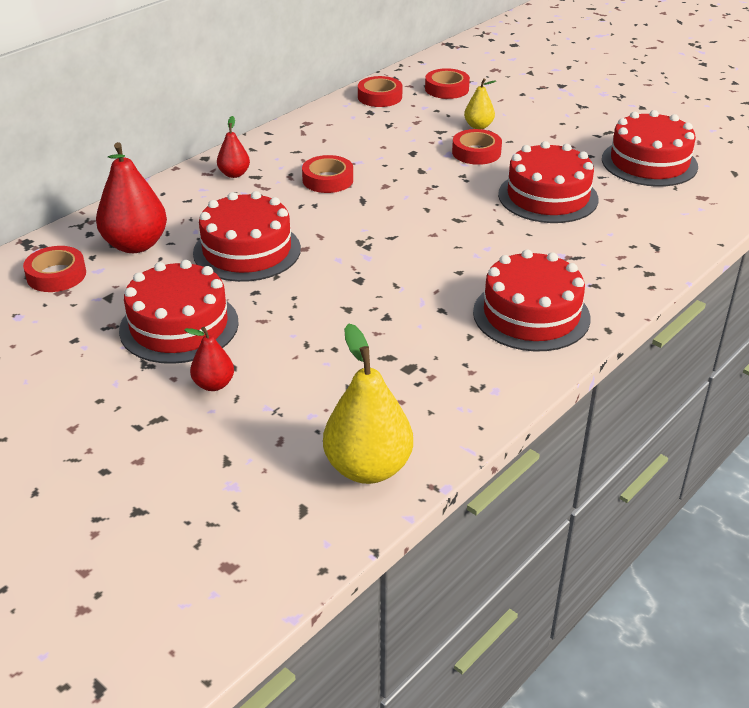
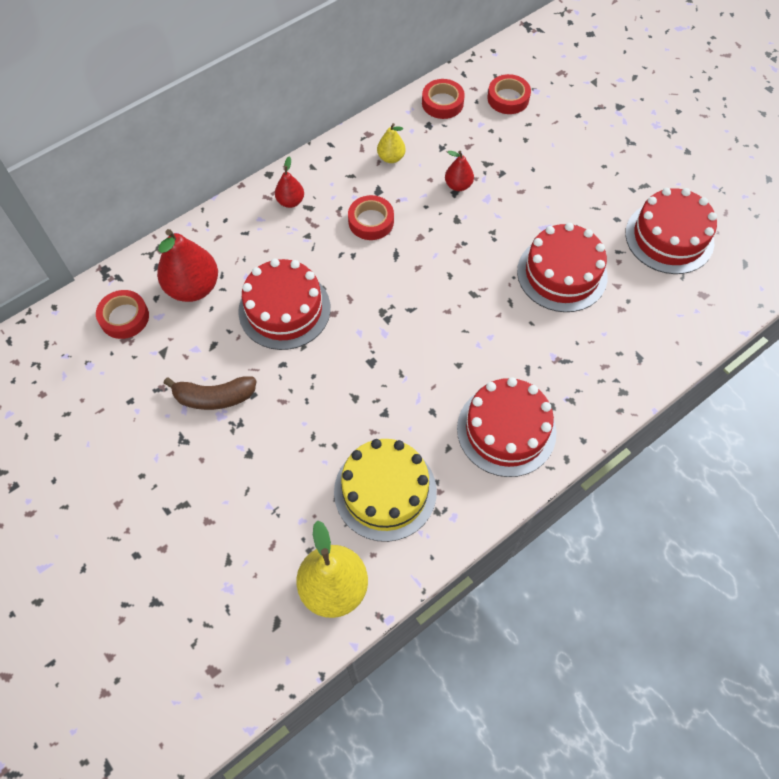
camera: 10 degrees right, 25 degrees up
red cake [119,260,239,364] -> brown banana [164,376,256,410]
red pear [185,327,234,391] -> red pear moved to [445,151,474,191]
red tape [452,129,502,165] -> none
yellow pear [464,78,496,129] -> yellow pear moved to [377,123,406,163]
none -> yellow cake [334,439,437,542]

